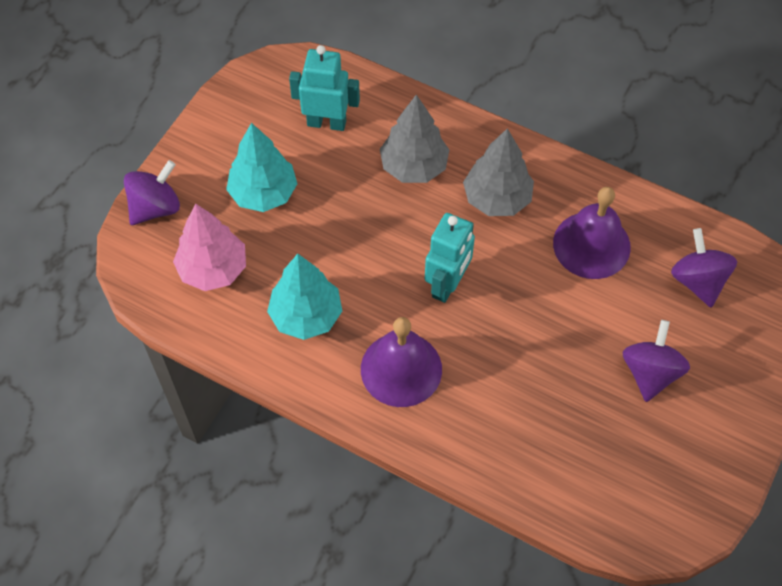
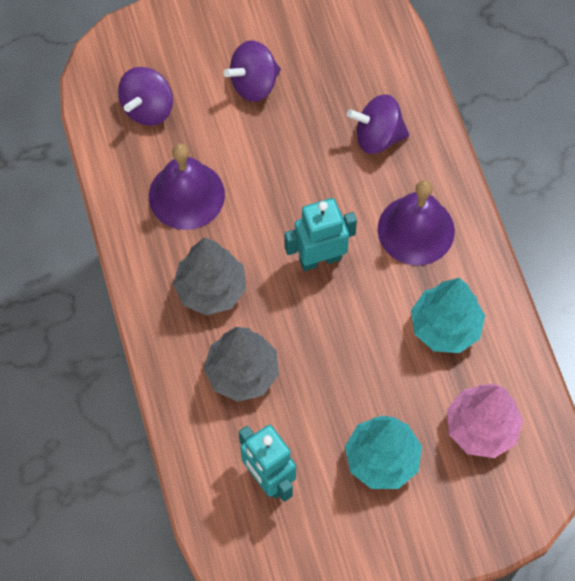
camera: 135 degrees left, 5 degrees up
purple spinning top [124,160,180,225] -> purple spinning top moved to [347,94,409,154]

